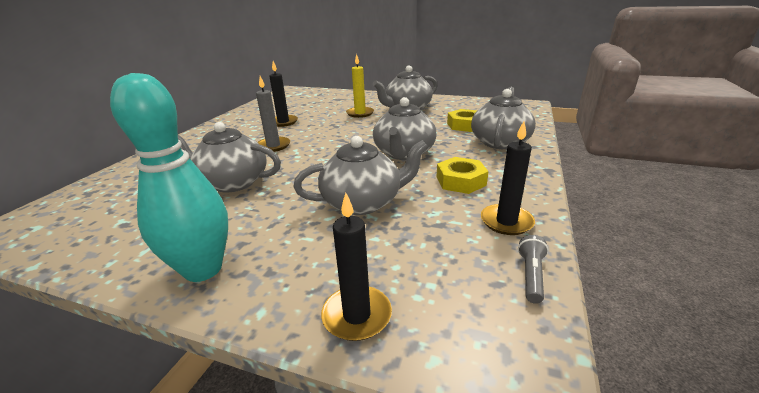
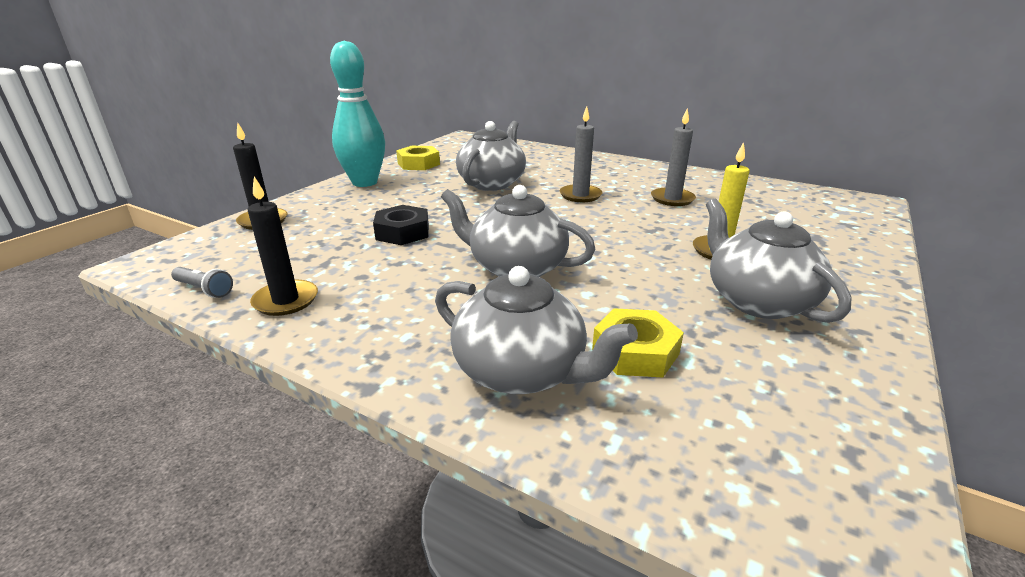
camera: 100 degrees right, 0 degrees up
black candle [269,61,298,127] -> grey candle [651,108,696,206]
grey teapot [293,136,428,215] -> black nut [373,205,429,245]
yellow nut [437,157,489,194] -> yellow nut moved to [396,146,440,170]

